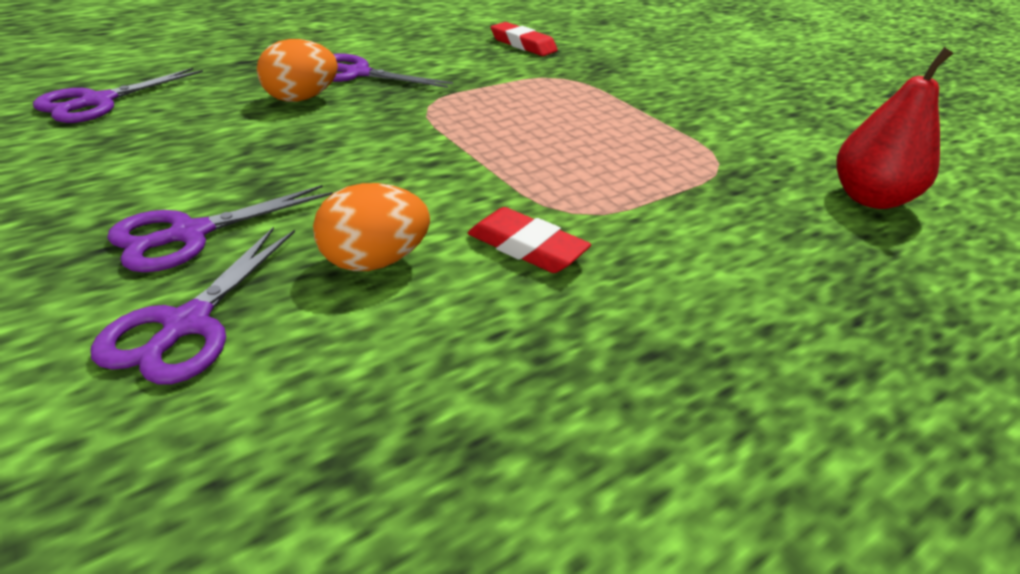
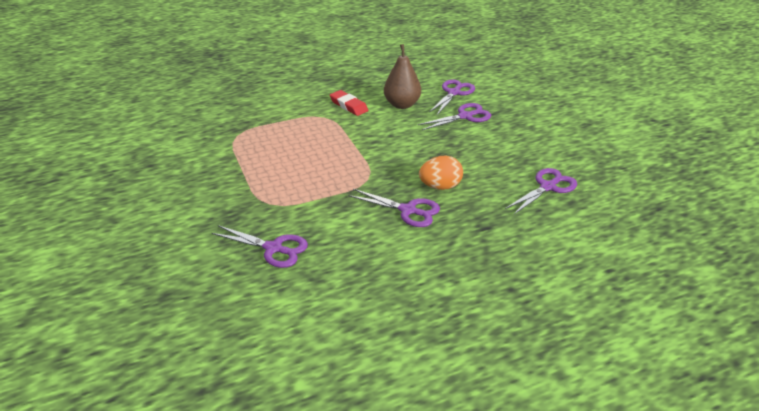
camera: 165 degrees left, 0 degrees up
orange egg [313,183,430,271] -> brown pear [384,44,421,109]
red eraser [491,22,558,56] -> purple scissors [212,225,308,268]
red pear [837,47,953,209] -> none

